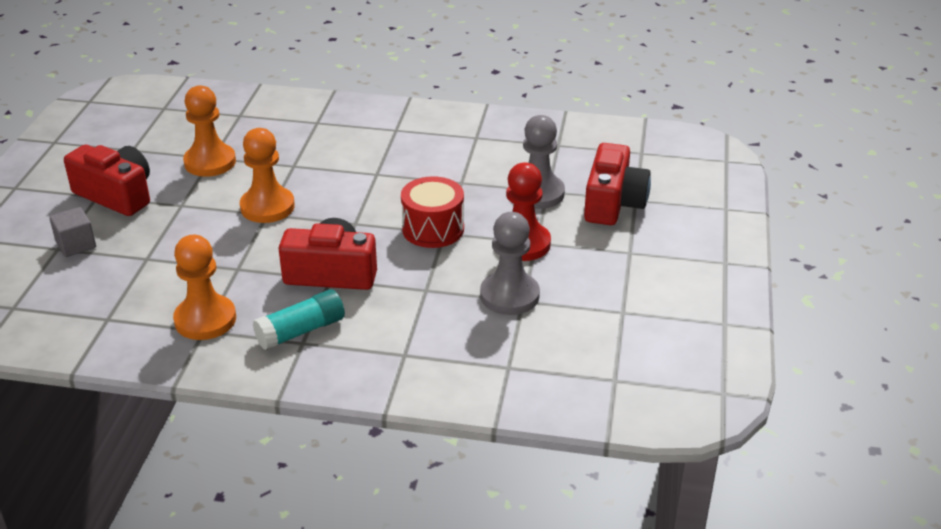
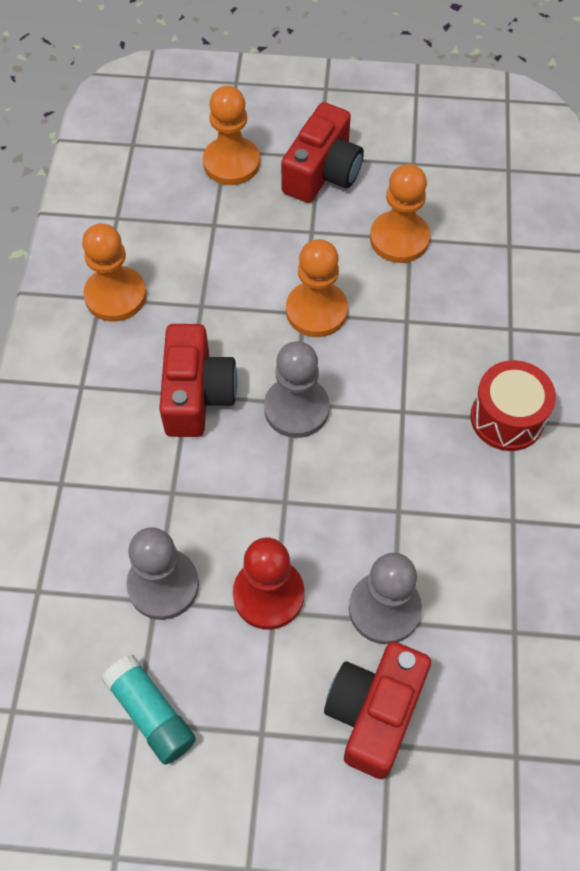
camera: 85 degrees right, 25 degrees up
grey cube [49,207,96,257] -> orange pawn [203,86,260,185]
turquoise glue stick [253,289,345,350] -> turquoise glue stick moved to [102,654,196,765]
red drum [401,176,464,248] -> red drum moved to [470,360,556,451]
red camera [584,143,651,225] -> red camera turned 105 degrees clockwise [324,642,431,779]
none -> grey pawn [264,341,330,438]

